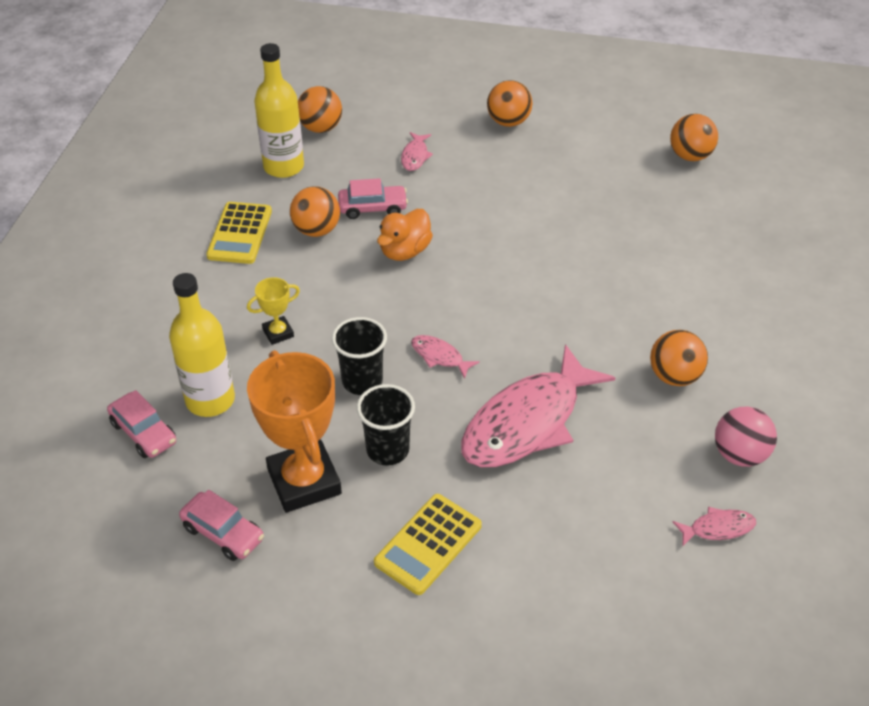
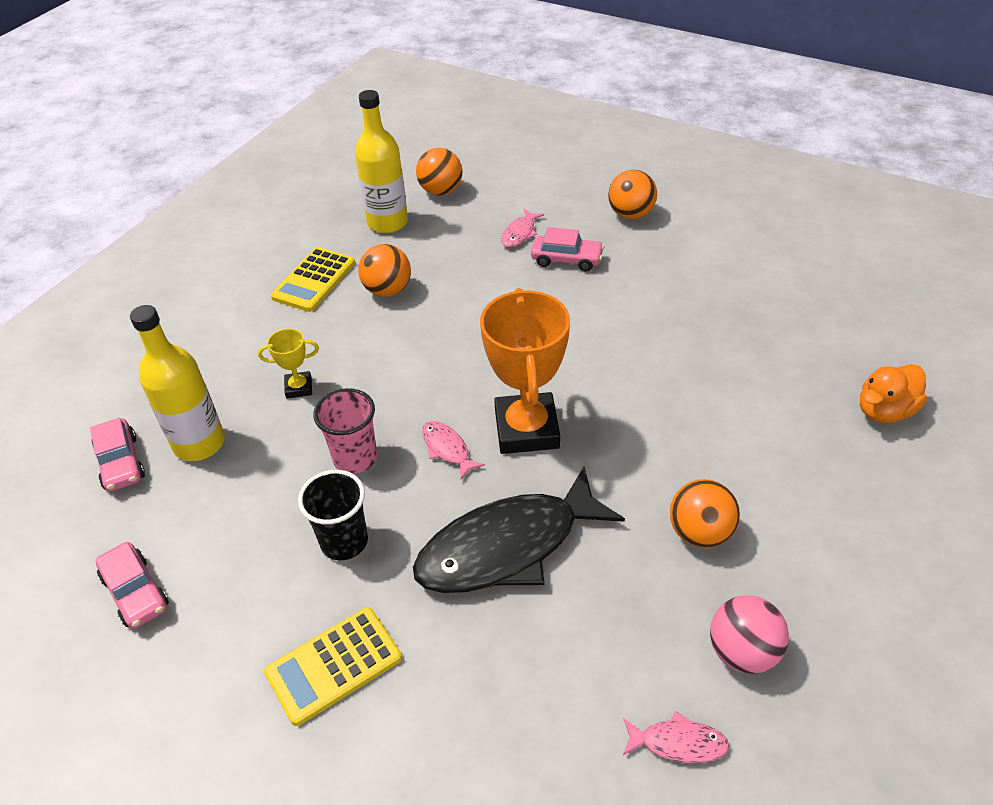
camera: 20 degrees right, 0 degrees up
orange trophy [247,350,342,513] -> orange trophy moved to [480,288,570,454]
black cup [332,317,387,395] -> pink cup [313,388,377,474]
pink car [338,178,408,219] -> pink car moved to [531,227,604,271]
orange duck [377,209,433,261] -> orange duck moved to [860,364,927,423]
pink fish [461,344,615,467] -> black fish [413,467,625,593]
orange ball [670,114,718,161] -> none

